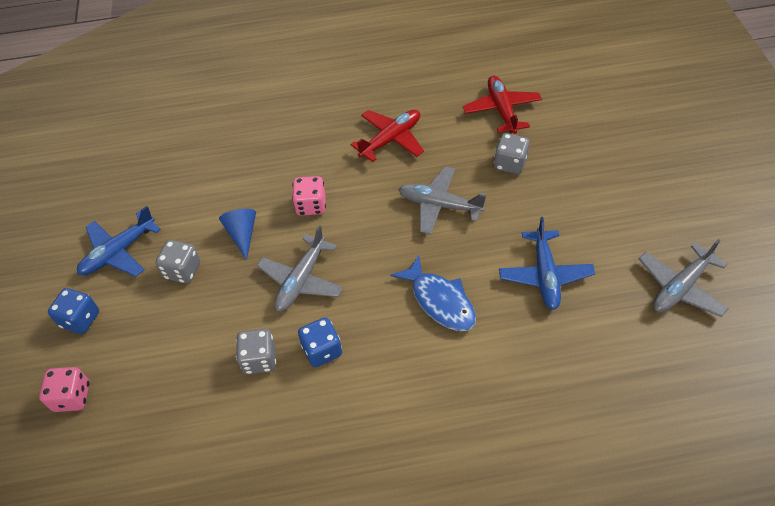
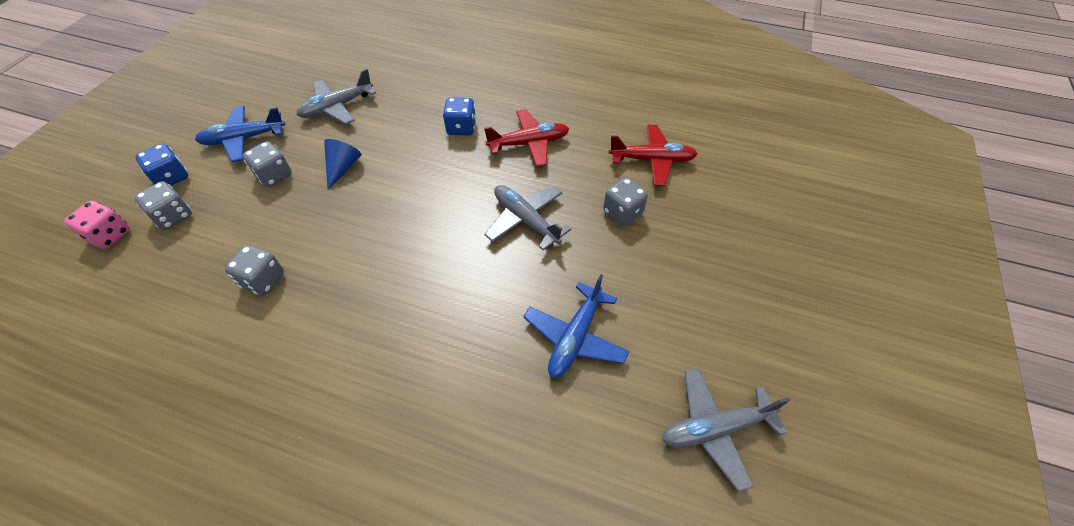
camera: 25 degrees right, 0 degrees up
grey plane [257,225,343,312] -> grey plane moved to [296,69,376,125]
pink dice [292,176,326,216] -> none
blue dice [298,317,342,367] -> blue dice moved to [443,98,476,136]
blue fish [391,255,476,331] -> none
red plane [463,76,542,134] -> red plane turned 75 degrees clockwise [609,125,697,186]
none -> grey dice [134,181,192,230]

